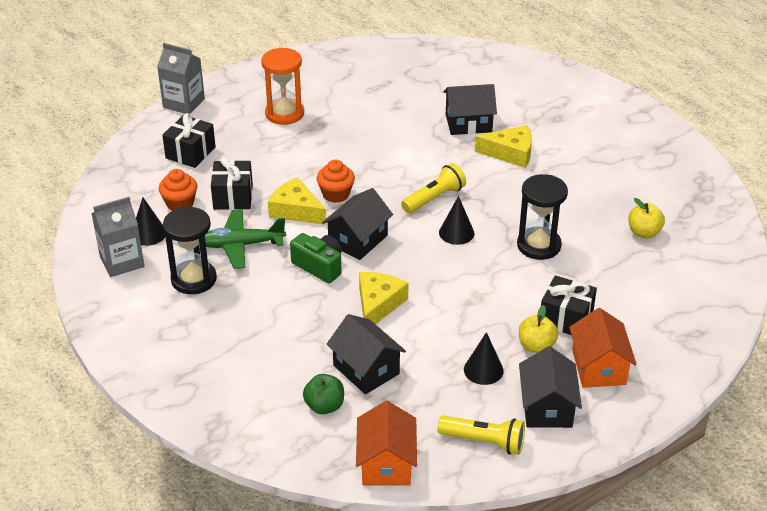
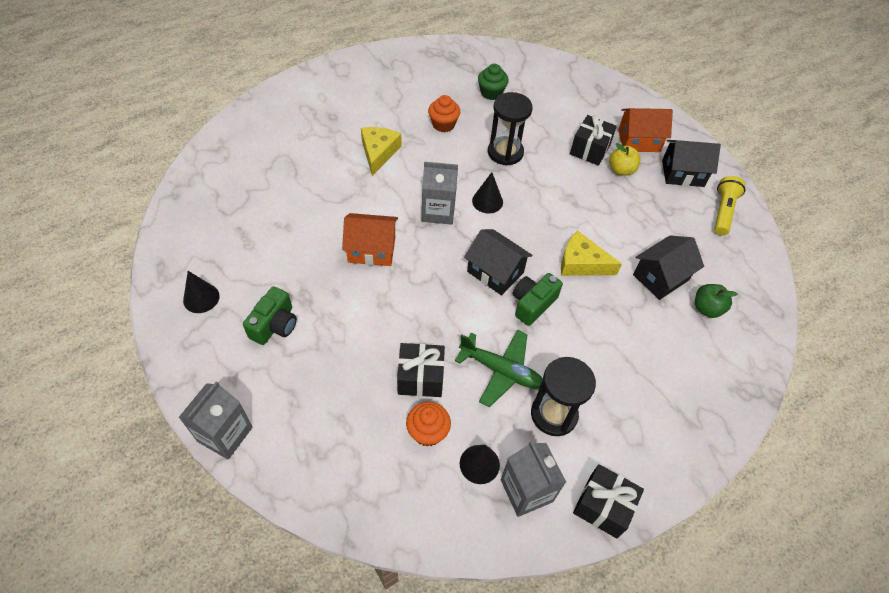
camera: 90 degrees left, 15 degrees up
black gift [162,113,216,168] -> black gift moved to [573,464,644,538]
green plane [205,209,286,269] -> green plane turned 60 degrees counterclockwise [455,330,543,408]
orange hourglass [261,48,304,125] -> green camera [243,286,297,345]
yellow cheese [268,177,327,225] -> none
orange cupcake [317,160,355,203] -> orange cupcake moved to [428,95,460,132]
orange house [356,401,417,486] -> orange house moved to [342,213,398,266]
yellow flashlight [401,163,466,213] -> grey carton [422,162,458,225]
black house [443,84,497,135] -> none
black cone [464,332,504,385] -> black cone moved to [183,271,220,313]
yellow apple [628,198,665,238] -> green cupcake [478,64,509,100]

